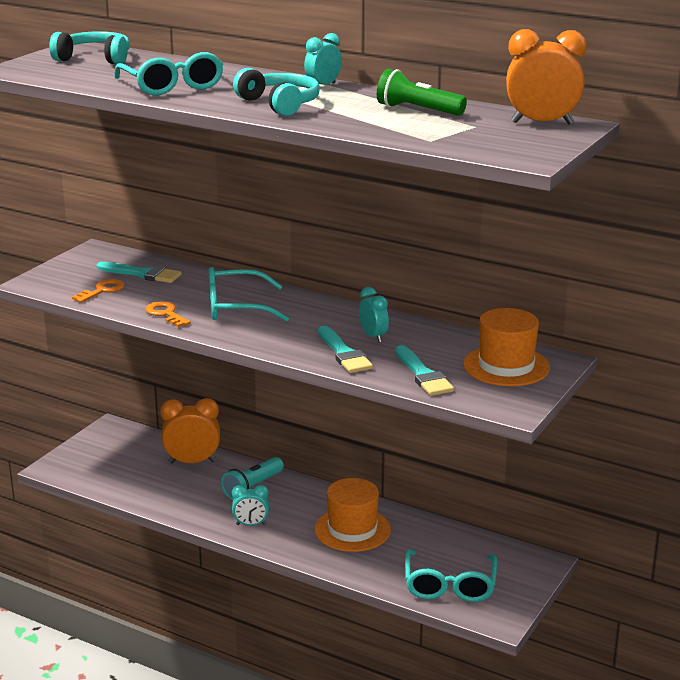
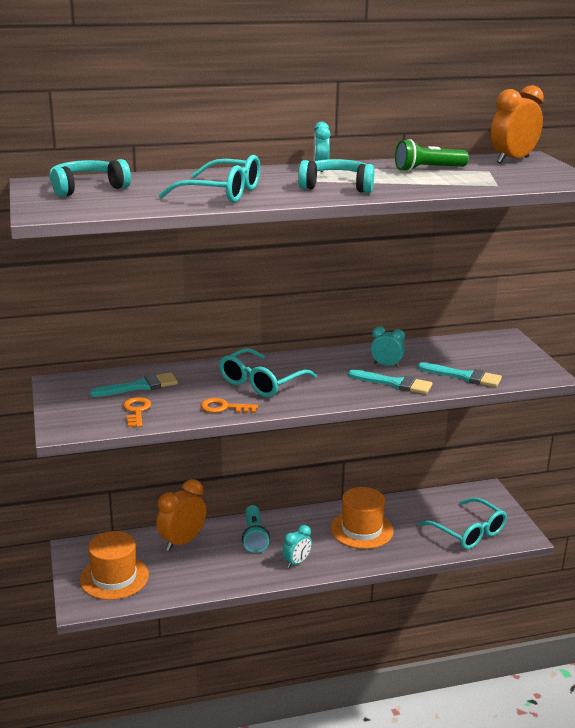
camera: 45 degrees left, 0 degrees up
orange hat [463,308,550,386] -> orange hat moved to [80,531,149,600]

